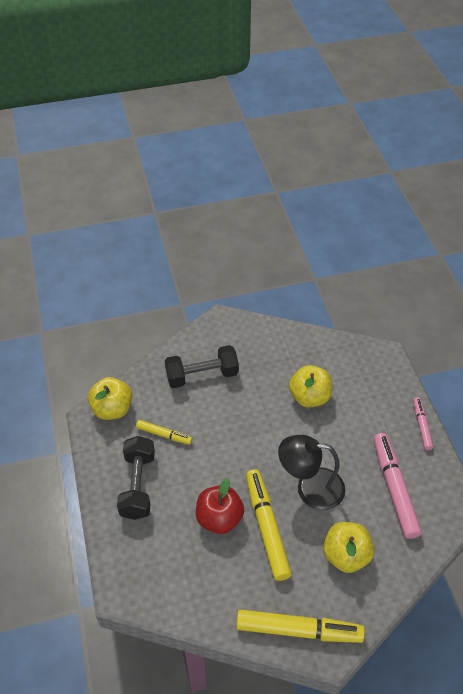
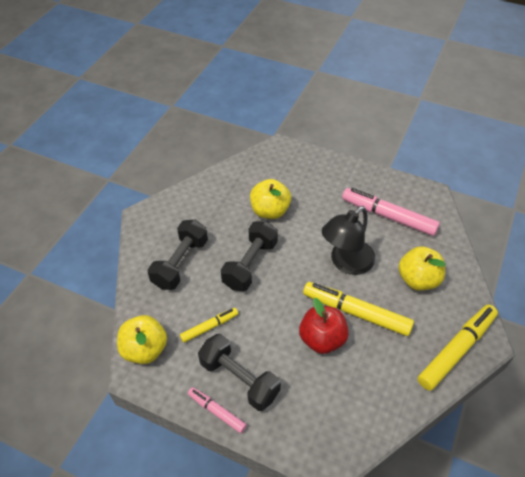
camera: 50 degrees left, 0 degrees up
pink marker [413,397,433,450] -> pink marker moved to [188,387,247,433]
none -> black dumbbell [221,221,278,291]

